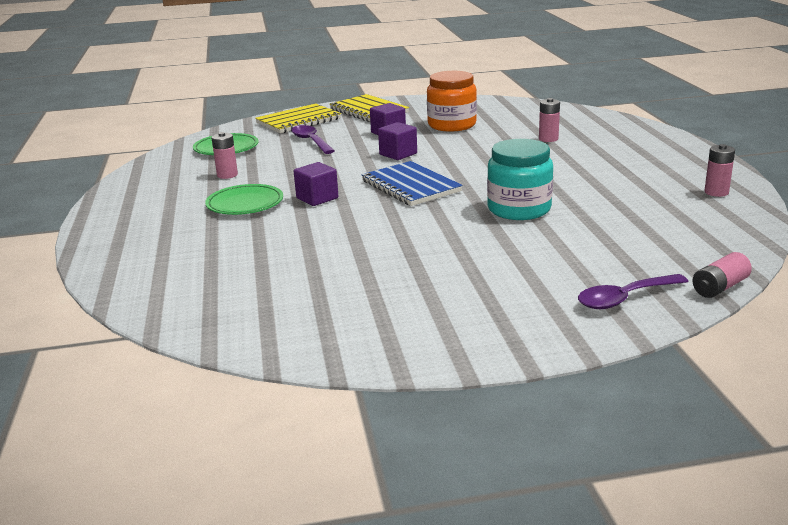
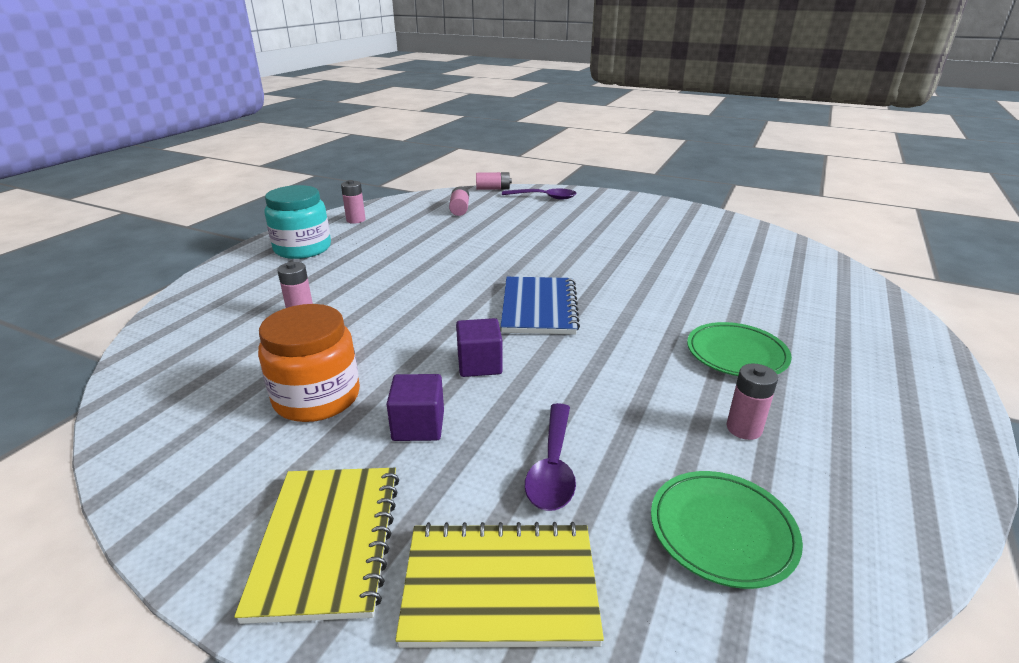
camera: 145 degrees left, 5 degrees up
purple cube [294,162,338,206] -> none
turquoise jar [487,139,553,220] -> turquoise jar moved to [264,185,331,259]
none -> pink battery [449,187,469,216]

